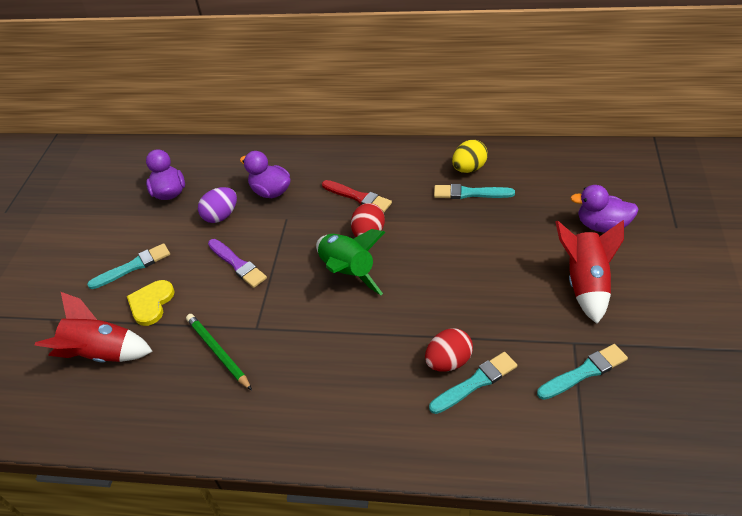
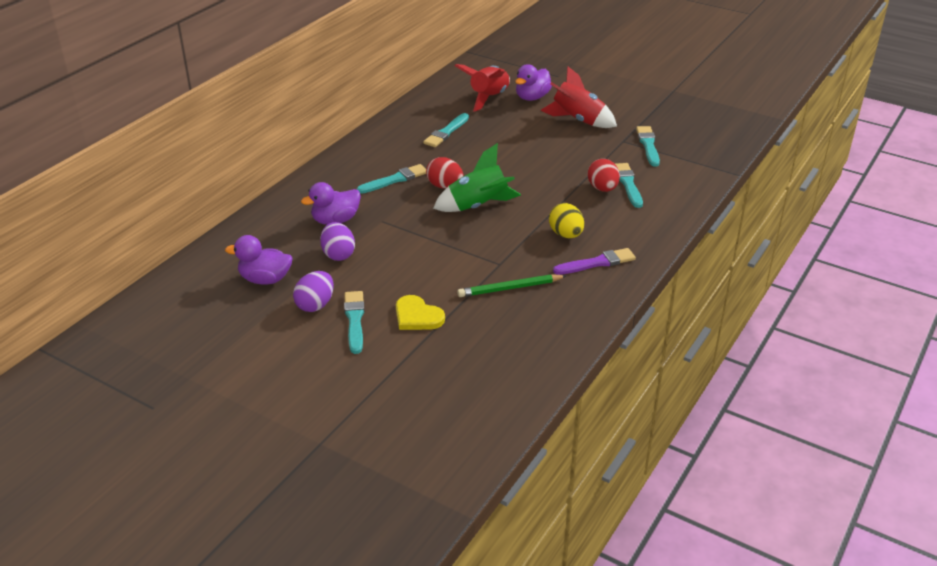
camera: 70 degrees left, 10 degrees down
red rocket [35,292,153,363] -> red rocket moved to [455,64,510,111]
purple brush [208,239,267,288] -> purple brush moved to [553,248,636,275]
red brush [322,180,392,213] -> turquoise brush [357,164,426,194]
yellow egg [452,140,488,173] -> yellow egg moved to [549,203,584,238]
none -> purple egg [293,271,334,312]

